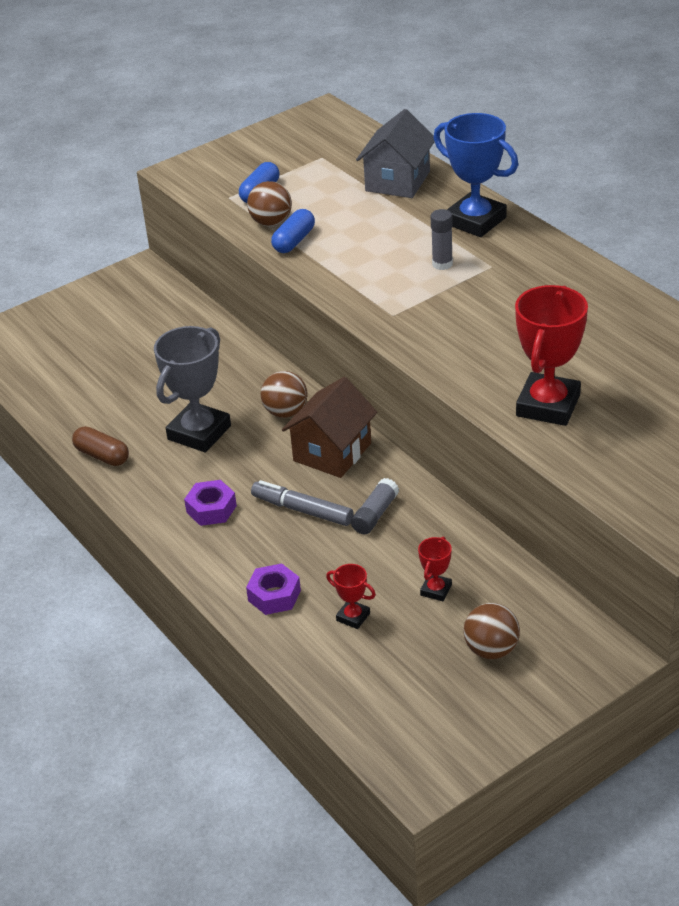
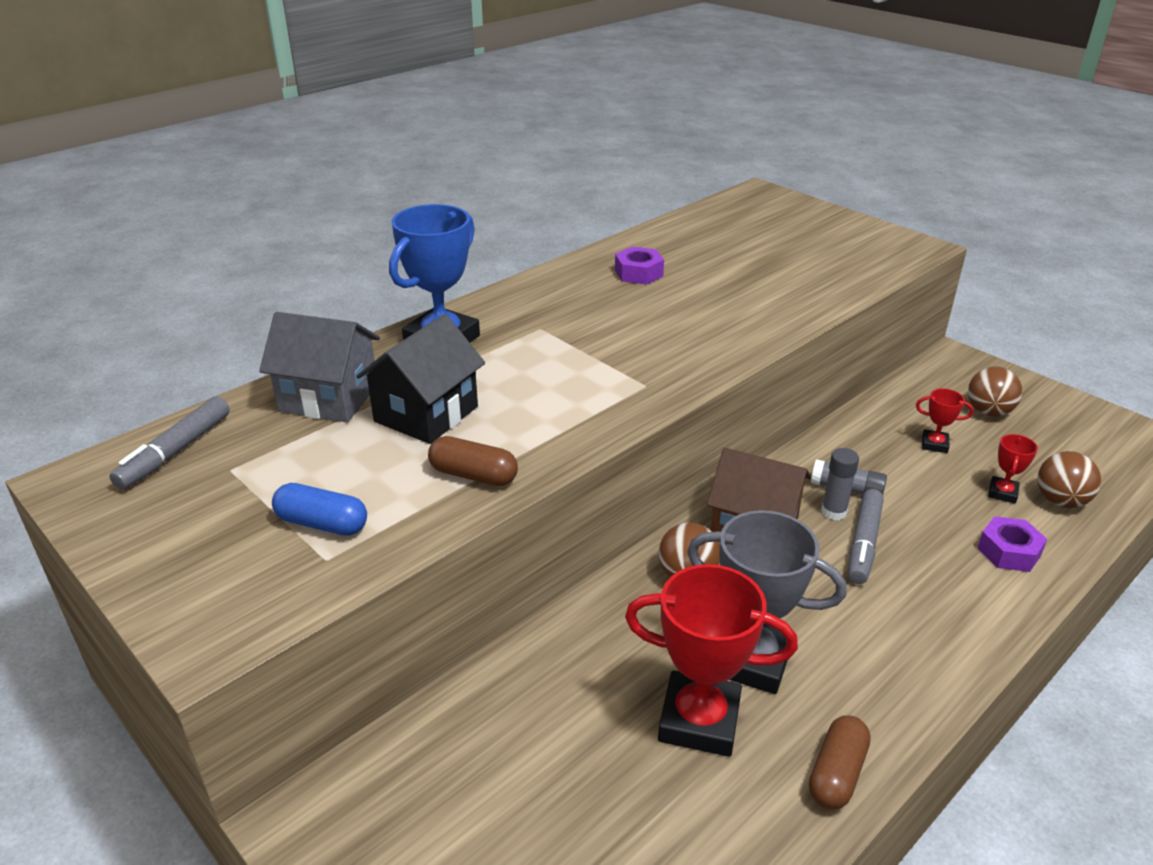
camera: 100 degrees left, 5 degrees down
purple nut [184,480,237,526] -> purple nut moved to [615,247,664,285]
brown ball [247,181,292,226] -> brown ball moved to [1037,451,1101,508]
blue capsule [271,209,315,253] -> brown capsule [428,436,518,486]
grey glue stick [431,209,453,270] -> grey glue stick moved to [821,448,859,520]
red trophy [515,285,588,426] -> red trophy moved to [625,564,798,757]
none -> grey marker [109,396,230,490]
none -> black house [356,314,485,444]

